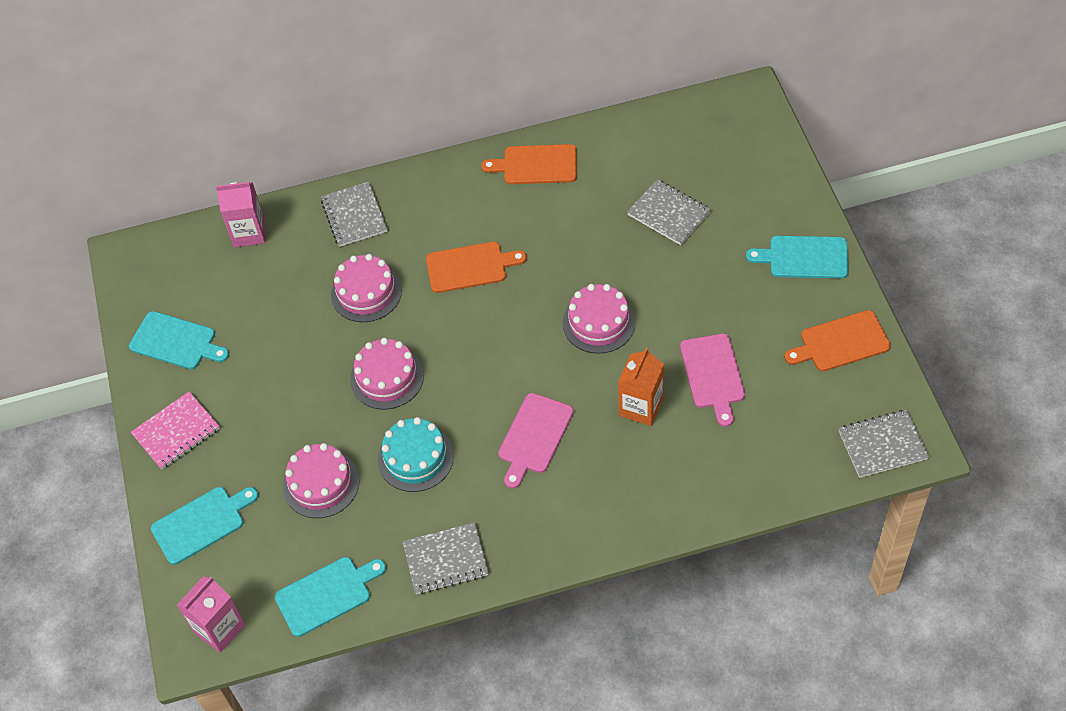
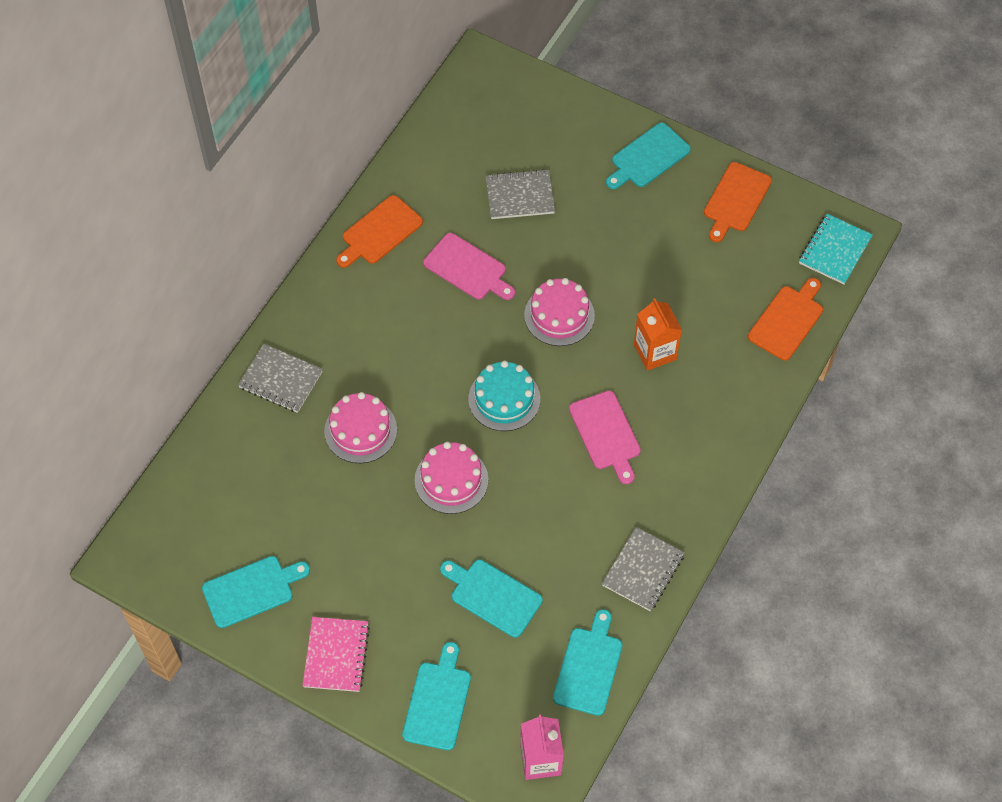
camera: 50 degrees left, 5 degrees up
pink carton [216,182,265,247] -> none
pink cake [283,443,359,518] -> turquoise cutting board [440,559,543,638]
turquoise cake [378,417,454,492] -> turquoise cake moved to [468,361,540,431]
orange cutting board [426,242,527,293] -> orange cutting board moved to [748,278,823,360]
pink cutting board [680,334,745,427] -> pink cutting board moved to [423,233,515,300]
grey notebook [838,410,929,478] -> turquoise notebook [799,214,873,284]

